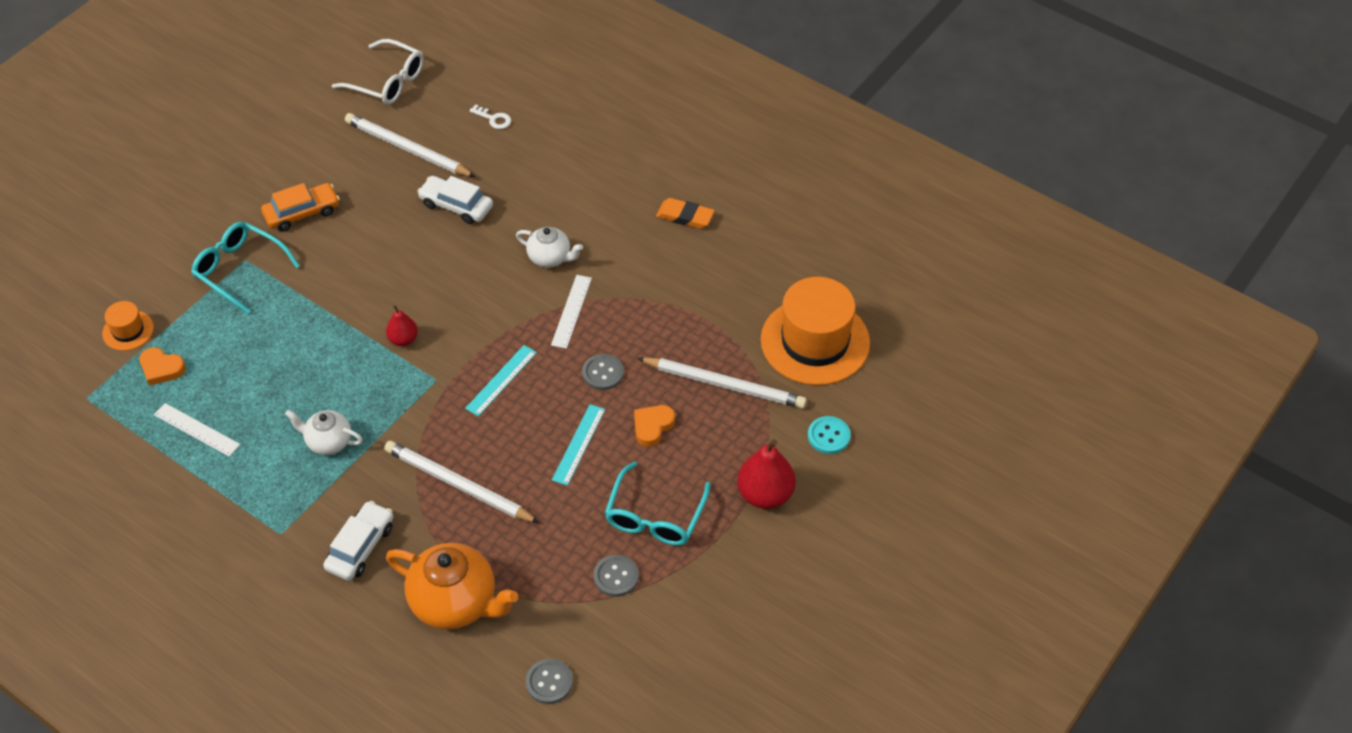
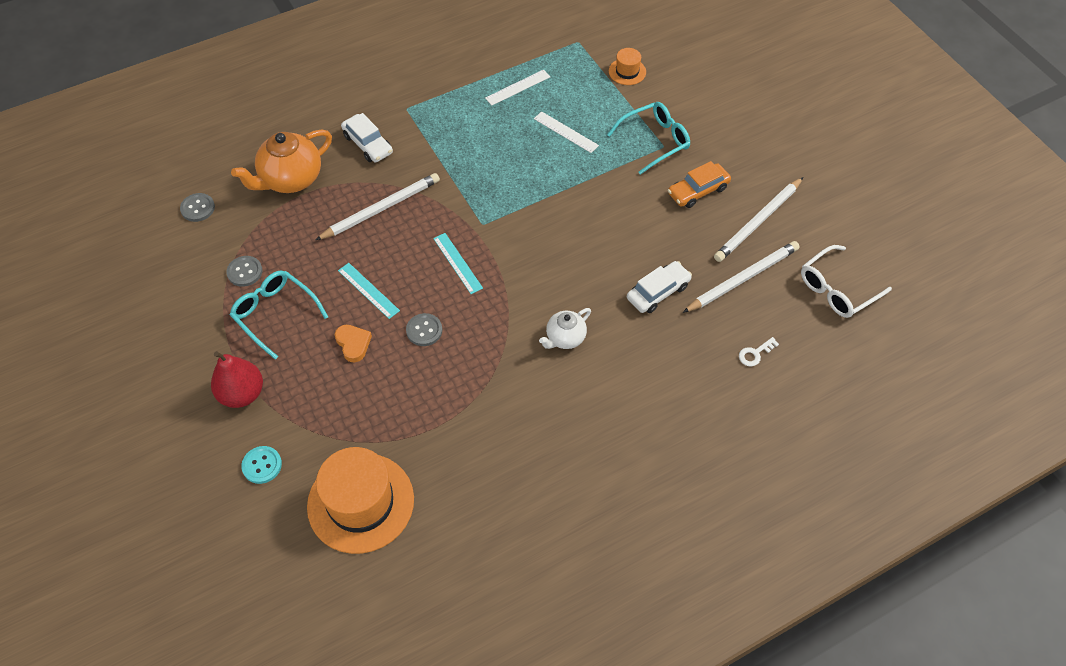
camera: 115 degrees right, 5 degrees up
orange heart [139,347,186,386] -> none
orange car [261,183,340,231] -> orange car turned 60 degrees clockwise [668,161,731,208]
white teapot [285,410,363,455] -> none
red pear [386,305,418,346] -> none
white ruler [551,275,592,349] -> white ruler moved to [534,111,599,153]
white pencil [638,357,807,409] -> white pencil moved to [714,177,803,262]
orange eraser [656,198,715,229] -> none

